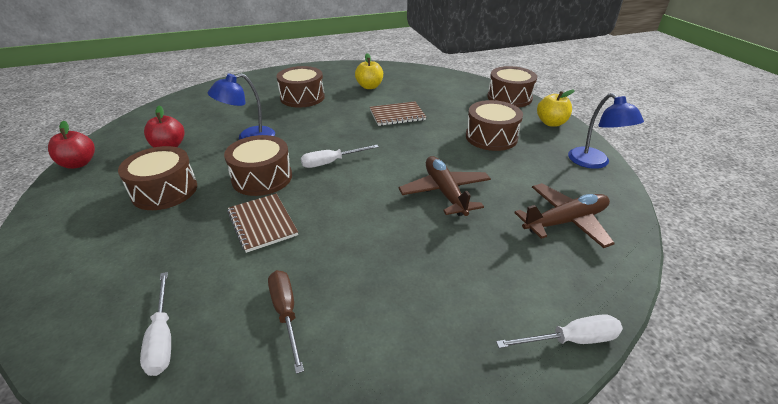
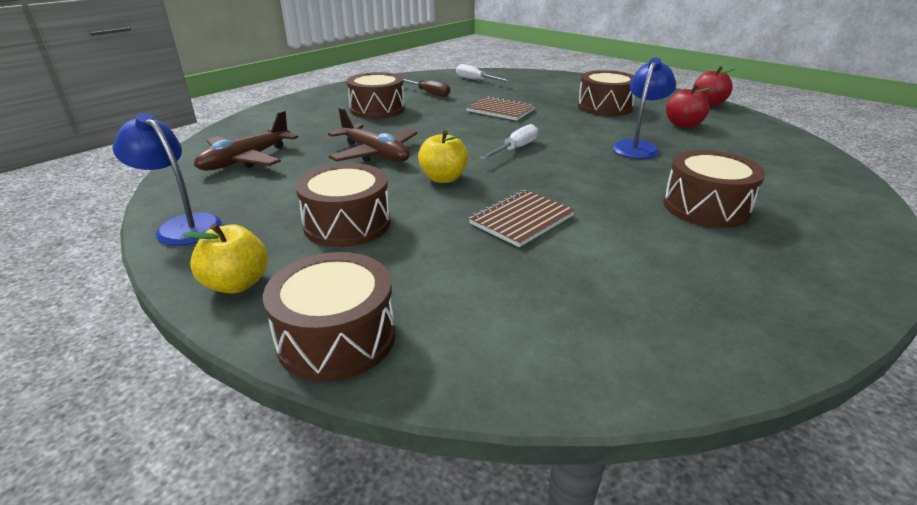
camera: 150 degrees right, 5 degrees down
brown drum [224,135,292,196] -> brown drum moved to [347,72,405,119]
yellow apple [355,53,383,89] -> yellow apple moved to [418,130,468,183]
white screwdriver [496,314,623,348] -> none

